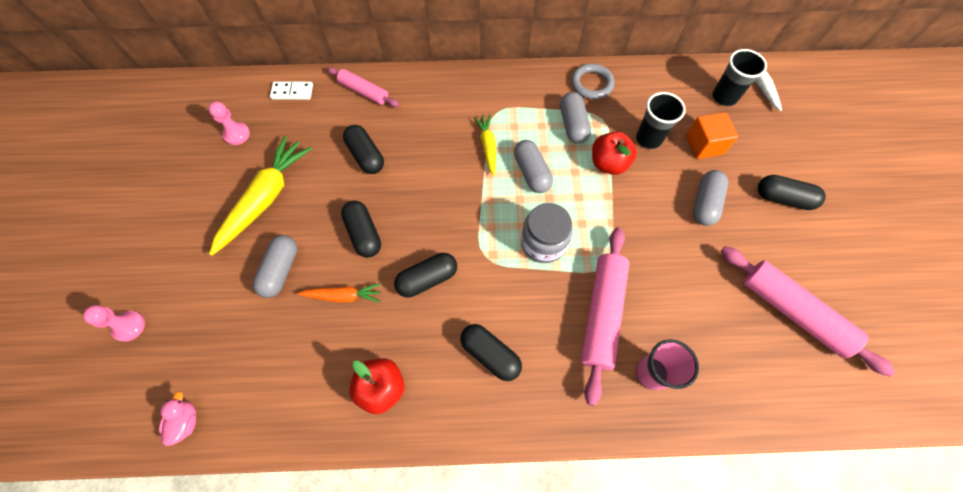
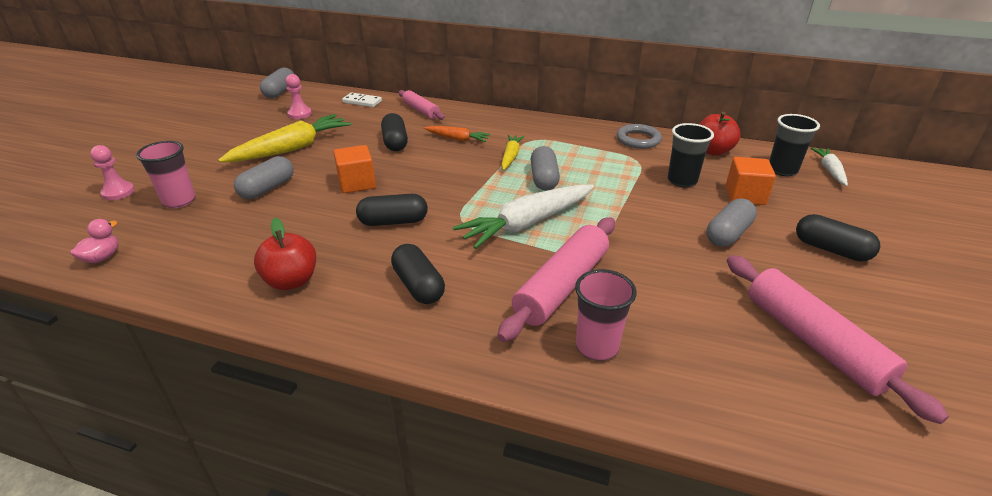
camera: 20 degrees right, 30 degrees down
orange carrot [297,283,381,303] -> orange carrot moved to [424,126,491,142]
black capsule [341,201,381,258] -> orange cube [333,145,376,193]
grey jar [521,203,573,263] -> white carrot [453,185,594,249]
grey capsule [560,92,591,144] -> grey capsule moved to [260,67,294,98]
red apple [592,131,637,175] -> red apple moved to [699,112,741,156]
none -> pink cup [136,141,195,208]

